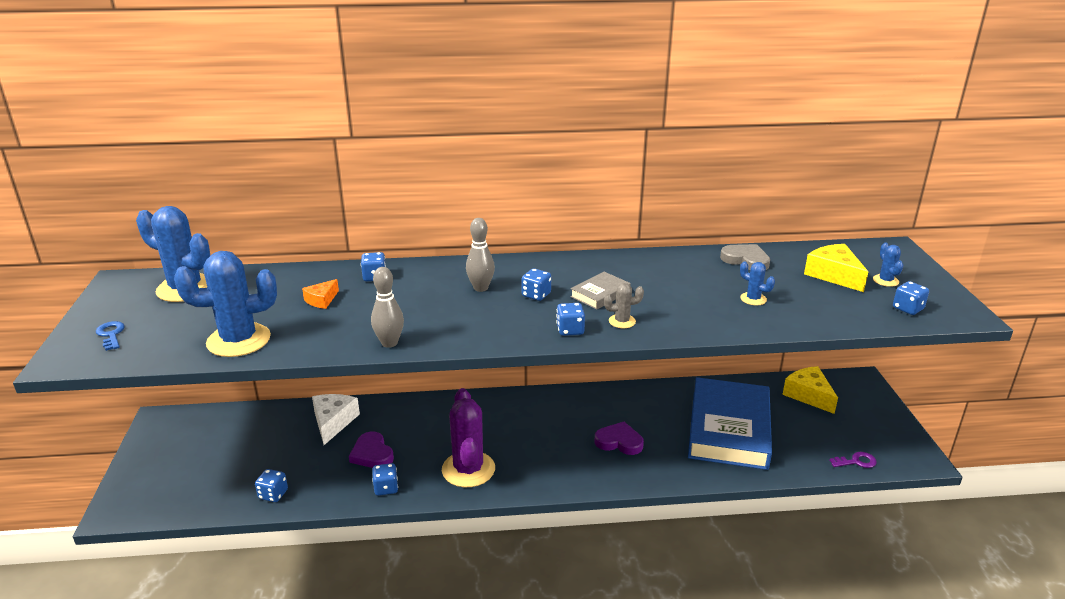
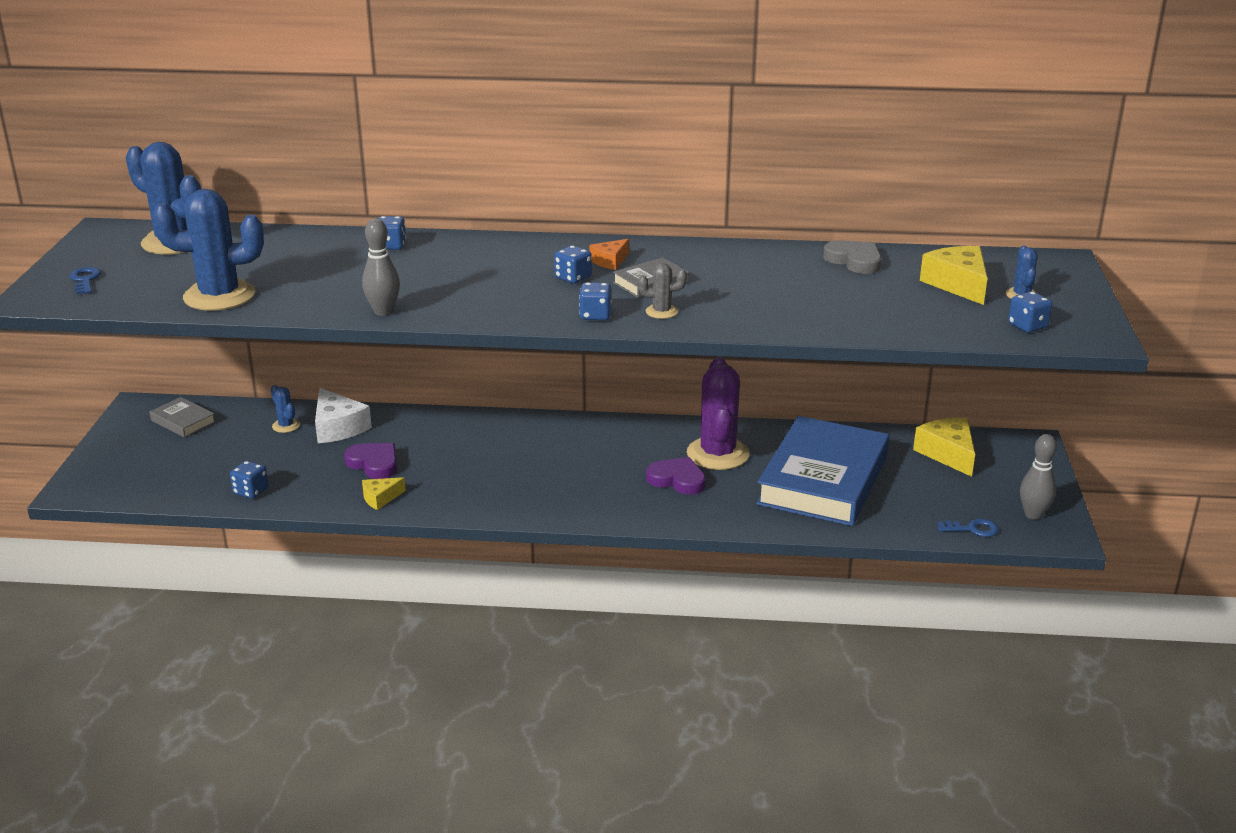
camera: 10 degrees right, 0 degrees up
orange cheese [302,279,339,309] -> orange cheese moved to [589,239,629,270]
white cheese [312,394,360,445] -> white cheese turned 135 degrees clockwise [315,388,372,443]
purple heart [349,432,394,468] -> purple heart turned 150 degrees clockwise [344,443,397,479]
blue dice [372,463,398,496] -> yellow cheese [362,477,406,510]
purple cactus [442,388,495,487] -> purple cactus moved to [687,357,750,470]
grey bowling pin [466,218,495,292] -> grey bowling pin moved to [1020,434,1057,520]
blue cactus [740,261,775,305] -> blue cactus moved to [271,385,300,433]
purple key [829,452,877,468] -> blue key [937,519,999,537]
none -> grey book [149,397,216,438]

